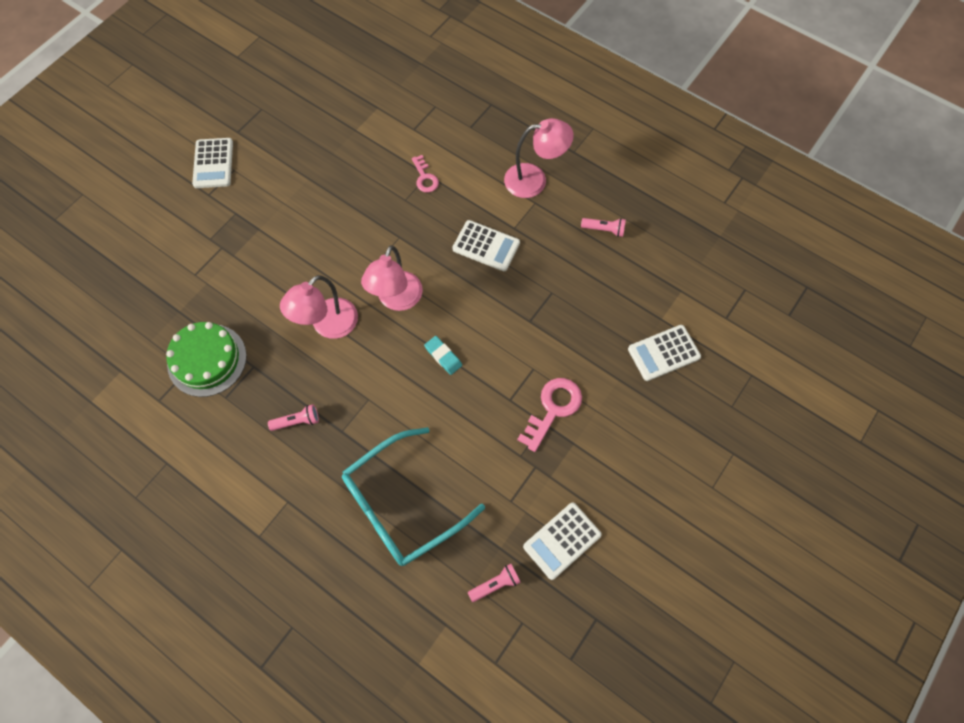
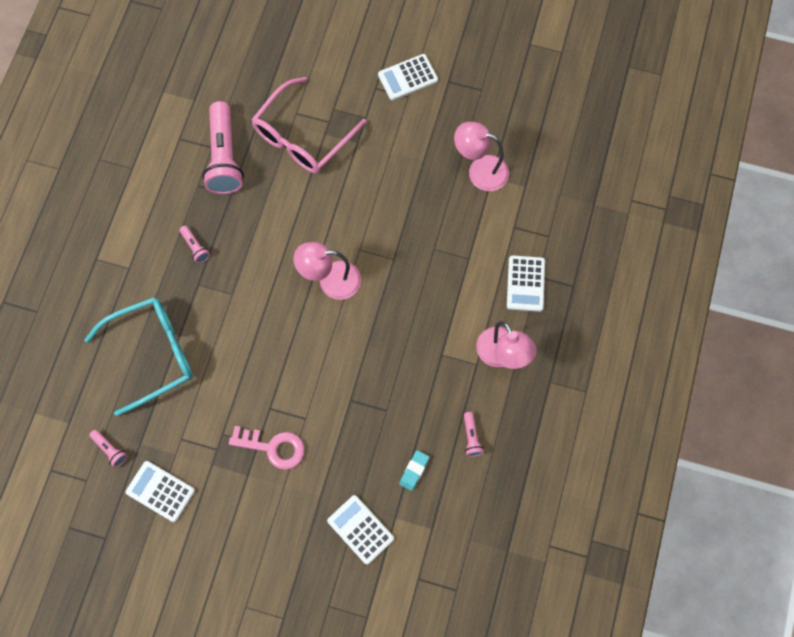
camera: 70 degrees right, 5 degrees up
green cake [166,322,247,397] -> pink flashlight [202,101,244,194]
pink lamp [280,275,358,339] -> pink lamp moved to [454,122,509,191]
turquoise glasses [342,427,485,566] -> turquoise glasses turned 120 degrees clockwise [84,297,193,416]
pink key [412,155,439,193] -> none
turquoise eraser [424,336,462,375] -> turquoise eraser moved to [399,450,430,491]
white calculator [452,220,520,271] -> white calculator moved to [507,255,545,312]
none -> pink glasses [251,77,367,173]

